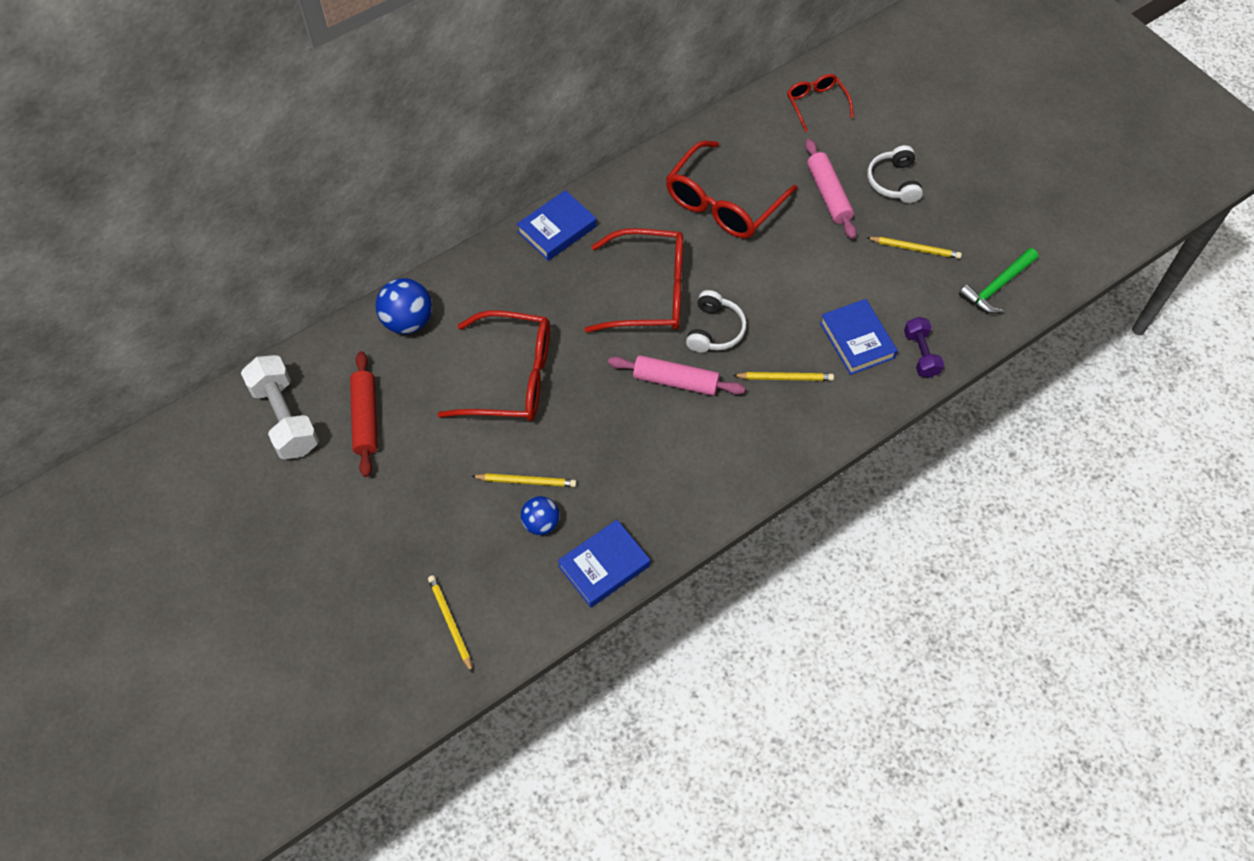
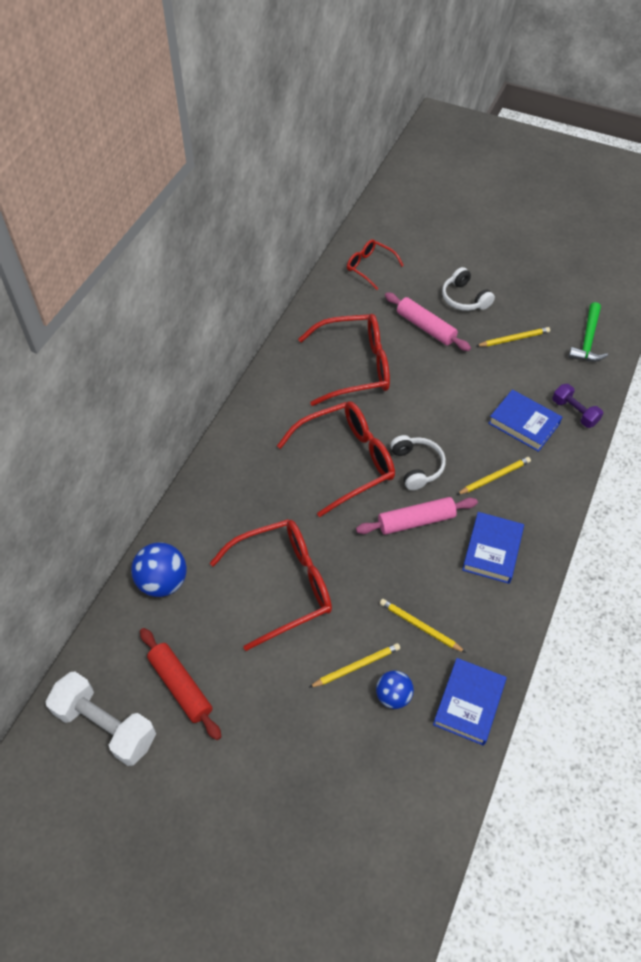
camera: 30 degrees left, 5 degrees down
yellow pencil [428,575,473,673] -> yellow pencil moved to [380,599,466,653]
blue book [517,190,597,261] -> blue book moved to [462,512,524,584]
red glasses [666,141,797,238] -> red glasses turned 105 degrees counterclockwise [298,314,390,406]

